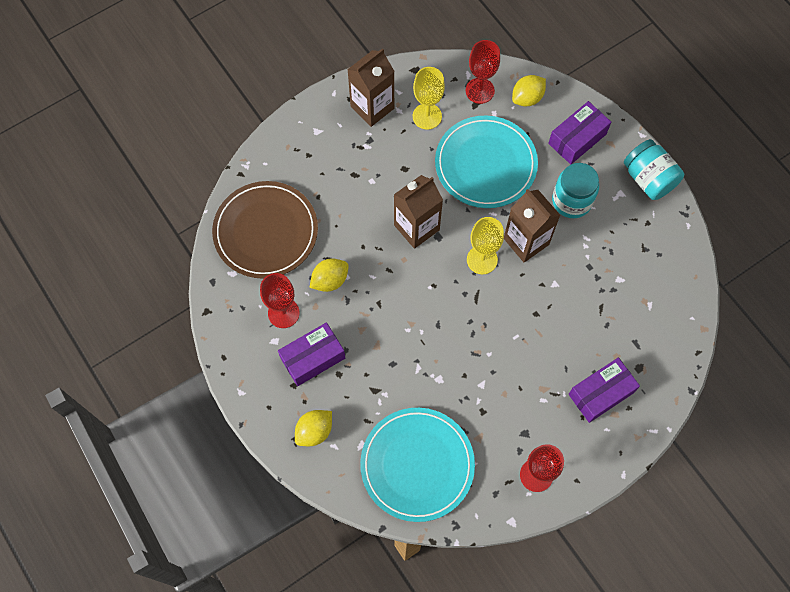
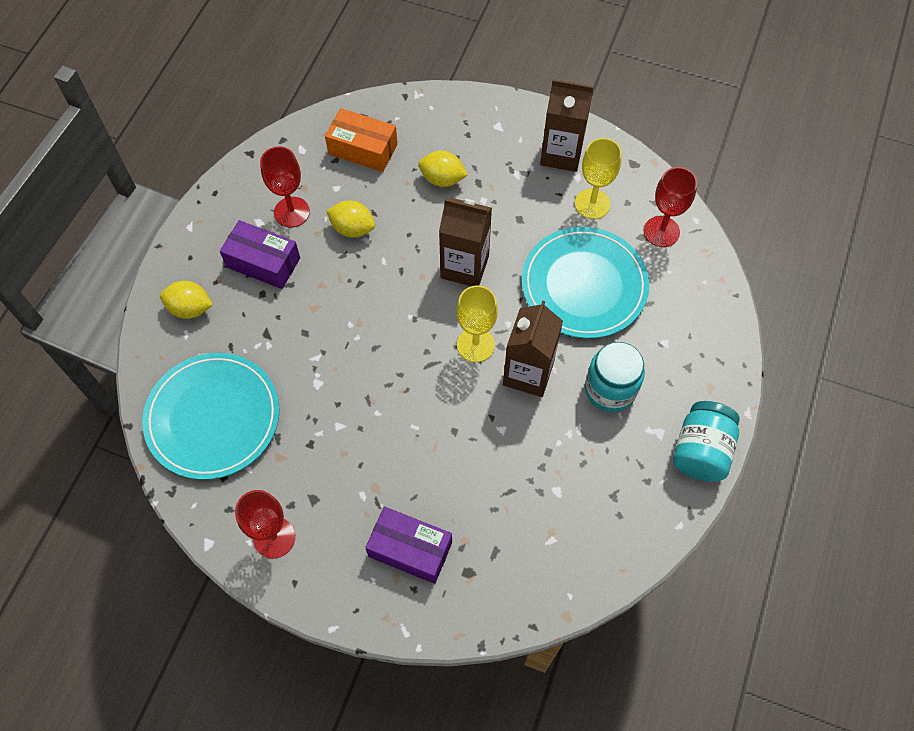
camera: 55 degrees right, 5 degrees down
brown plate [212,181,318,279] -> orange box [325,108,397,172]
yellow lemon [512,75,546,107] -> yellow lemon moved to [418,151,468,187]
purple box [548,101,611,164] -> none

